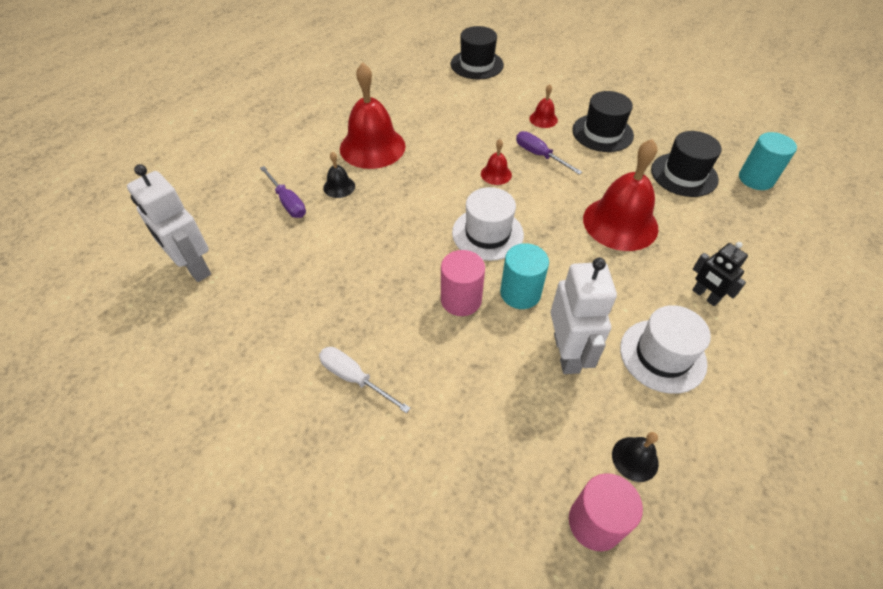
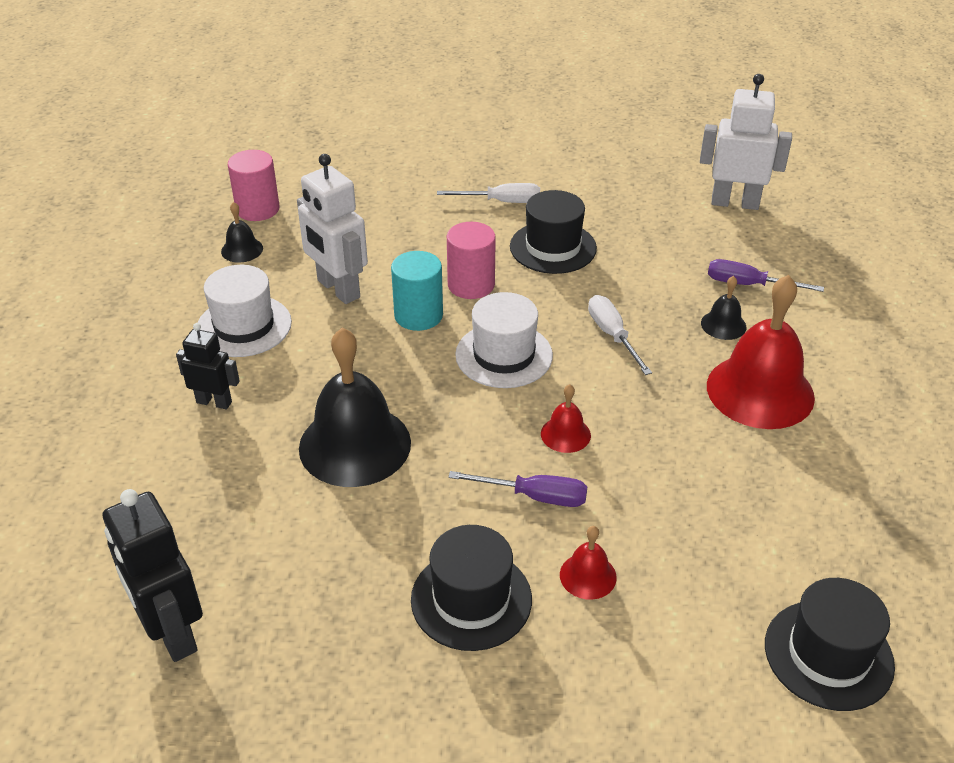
camera: 145 degrees right, 10 degrees down
red bell [583,139,659,251] -> black bell [299,327,411,487]
black hat [651,131,722,197] -> black hat moved to [510,190,597,274]
turquoise cylinder [739,132,797,190] -> black robot [103,489,203,662]
none -> white screwdriver [588,295,652,375]

